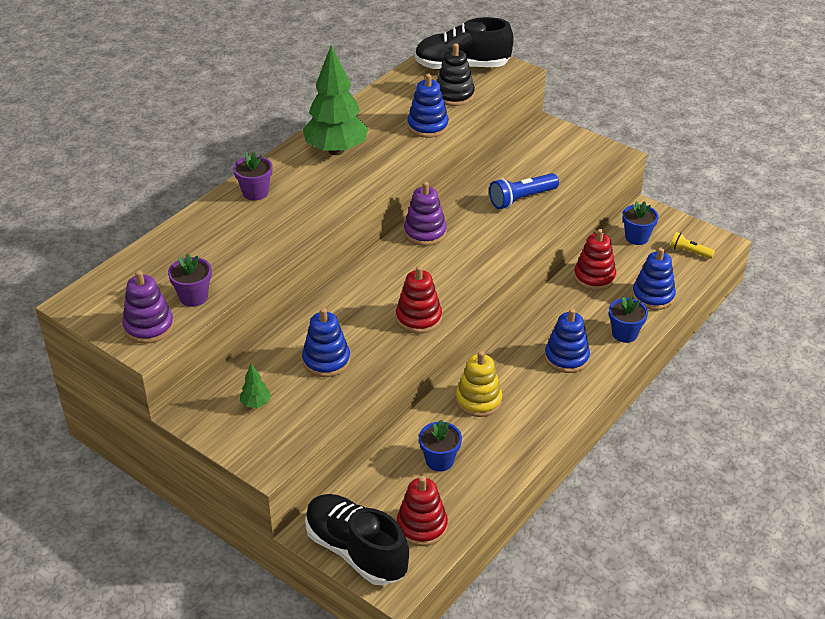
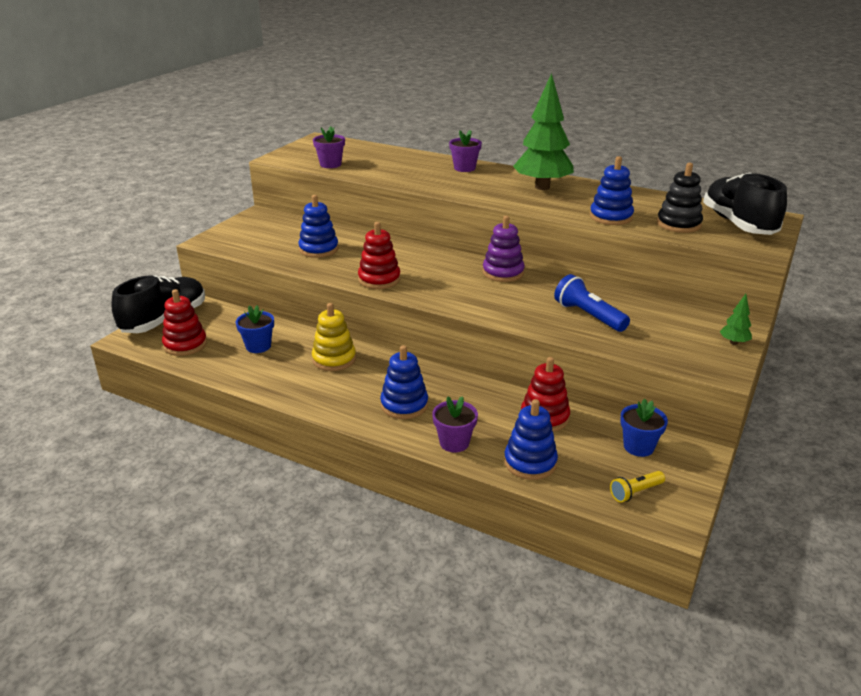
camera: 80 degrees right, 10 degrees down
purple stacking toy [122,270,174,344] -> none
green tree [240,363,271,408] -> green tree moved to [720,294,752,345]
blue flower pot [609,296,648,343] -> purple flower pot [432,396,478,452]
yellow flashlight [670,232,715,259] -> yellow flashlight turned 135 degrees counterclockwise [610,471,665,503]

